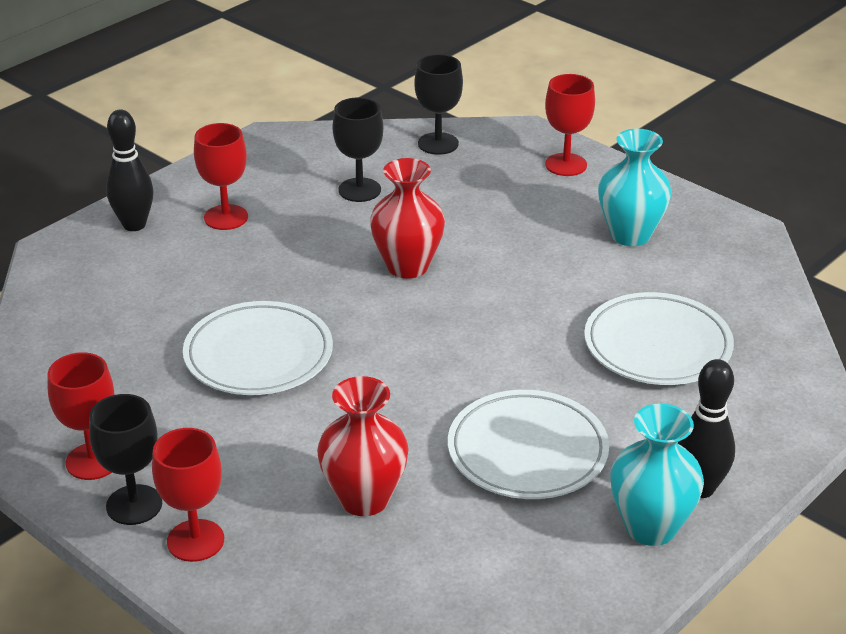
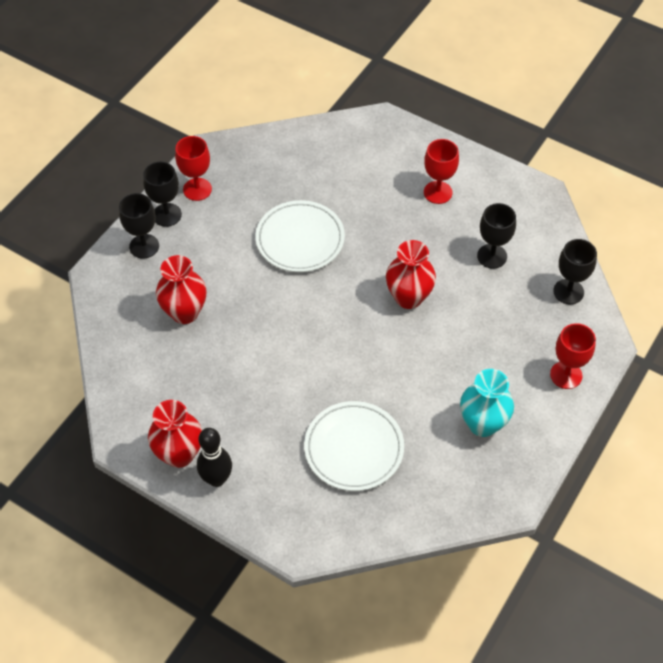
camera: 80 degrees right, 20 degrees up
black bowling pin [106,110,154,231] -> none
red goblet [152,428,224,562] -> black goblet [119,193,159,258]
white plate [448,390,609,499] -> none
turquoise vase [610,403,704,546] -> red vase [148,400,202,468]

